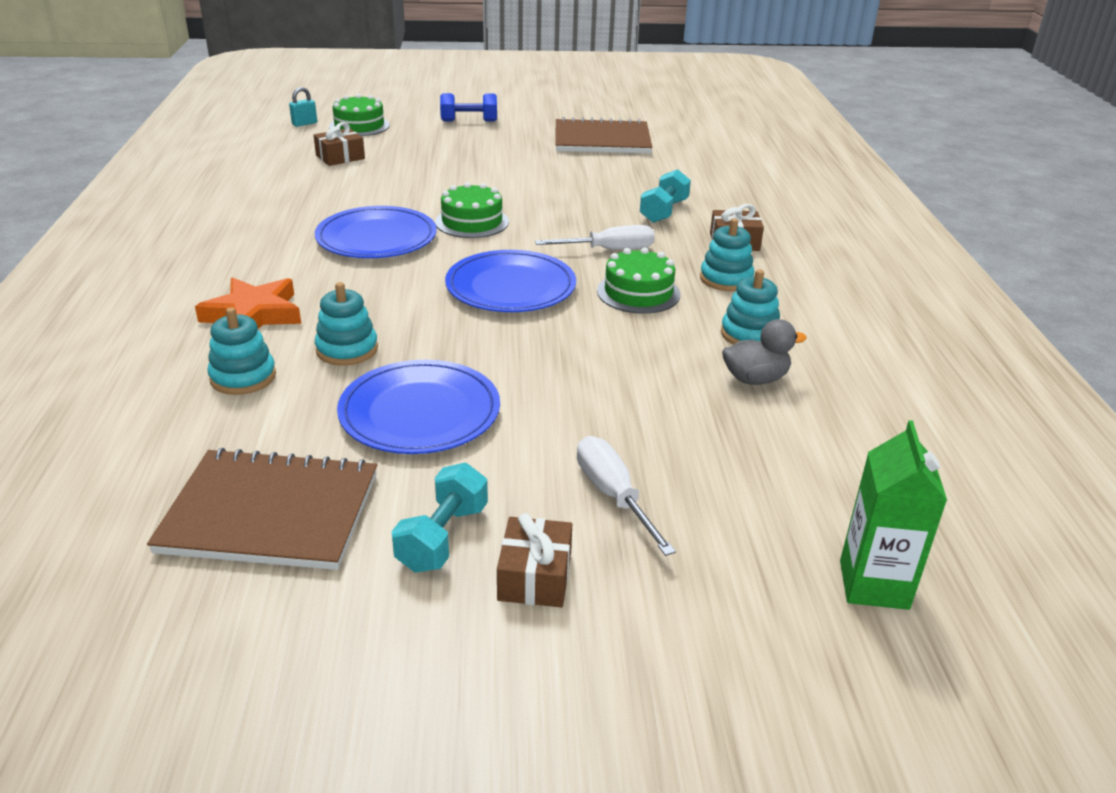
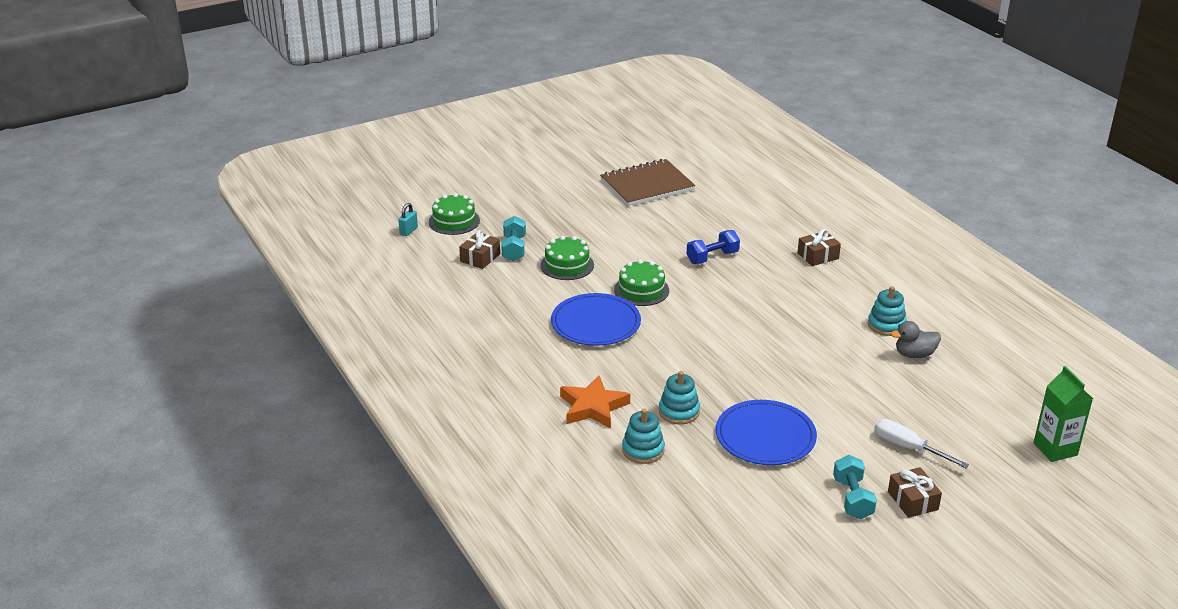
camera: 25 degrees left, 0 degrees up
brown notebook [147,448,377,570] -> none
blue dumbbell [440,93,497,122] -> blue dumbbell moved to [687,230,740,264]
blue plate [445,250,576,312] -> none
white screwdriver [535,225,655,250] -> none
green cake [597,248,680,314] -> green cake moved to [540,236,594,280]
turquoise dumbbell [640,169,691,223] -> turquoise dumbbell moved to [501,216,526,261]
turquoise stacking toy [700,218,754,291] -> none
grey duck [722,319,807,385] -> grey duck turned 150 degrees counterclockwise [890,321,941,358]

